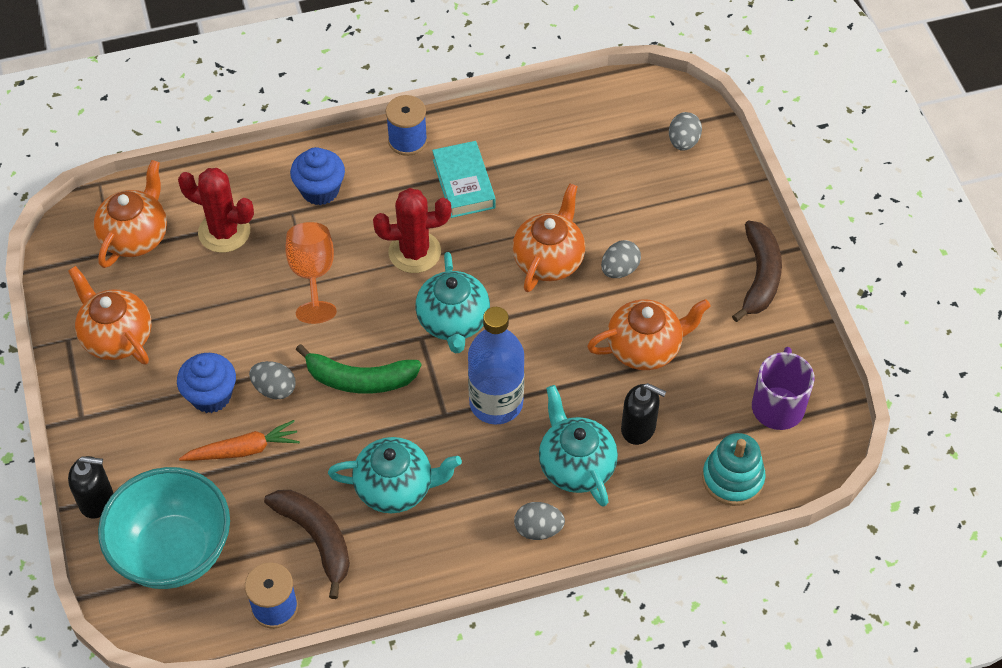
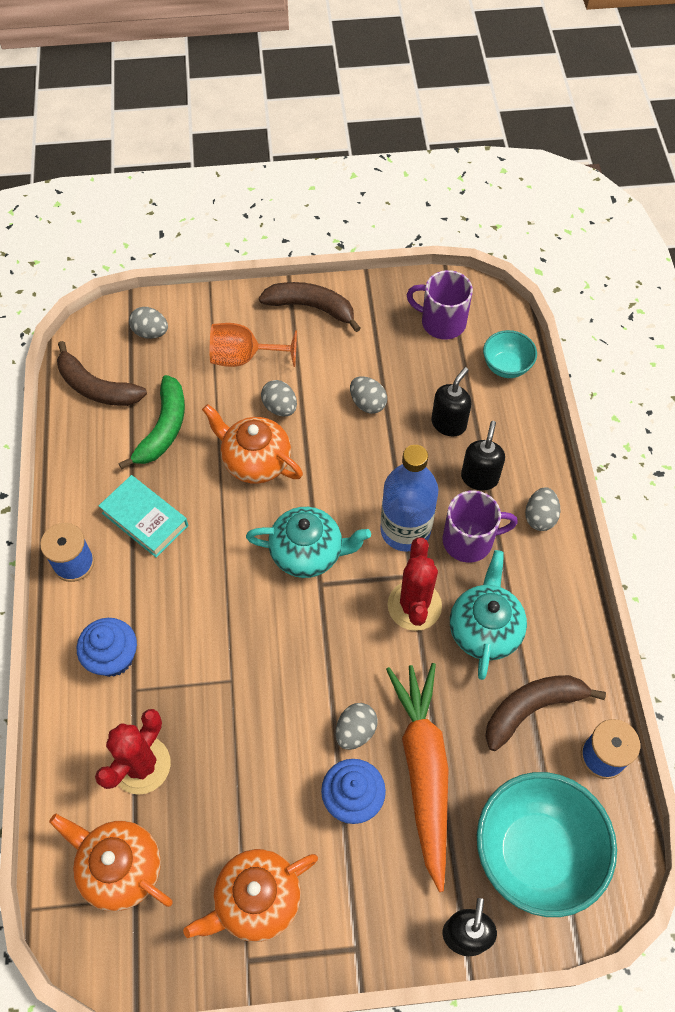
camera: 80 degrees left, 5 degrees up
orange carrot [179,420,300,461] -> orange carrot [386,663,449,892], size x1.78
orange goblet [285,222,337,324] -> orange goblet moved to [210,323,297,367]
green banana [296,344,421,394] -> green banana moved to [118,375,185,469]
red cactus [373,188,451,273] -> red cactus moved to [388,537,442,631]
turquoise book [432,141,496,218] -> turquoise book turned 45 degrees clockwise [99,475,188,558]
turquoise teapot [539,385,618,507] -> black soap dispenser [461,421,505,491]
orange teapot [587,299,710,370] -> grey egg [350,376,387,414]
turquoise stacking toy [702,433,765,506] -> turquoise bowl [483,330,537,378]
none -> brown banana [57,341,147,406]
none -> purple mug [442,490,518,563]

